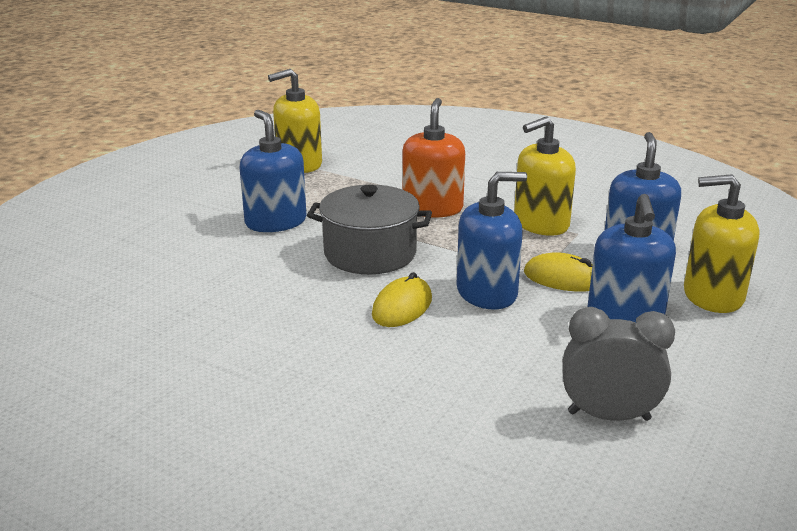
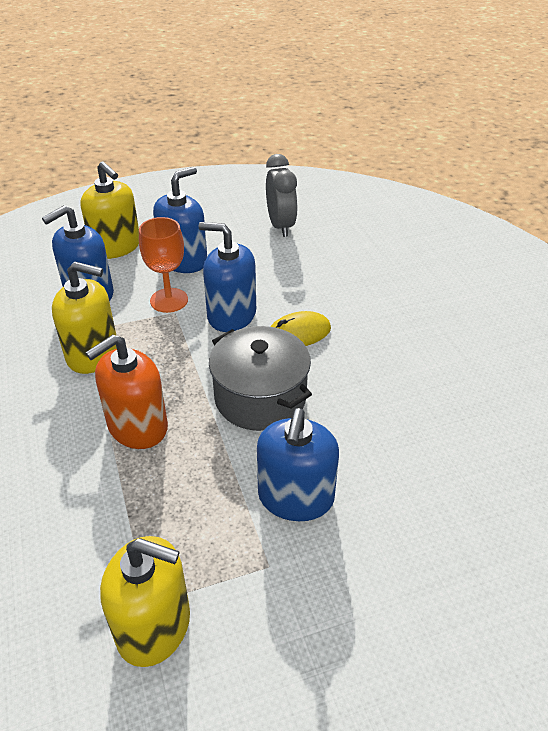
camera: 140 degrees left, 15 degrees up
yellow mouse [524,252,593,292] -> orange goblet [139,217,188,313]
grey clock [563,307,675,421] -> grey clock turned 150 degrees counterclockwise [266,154,297,237]

